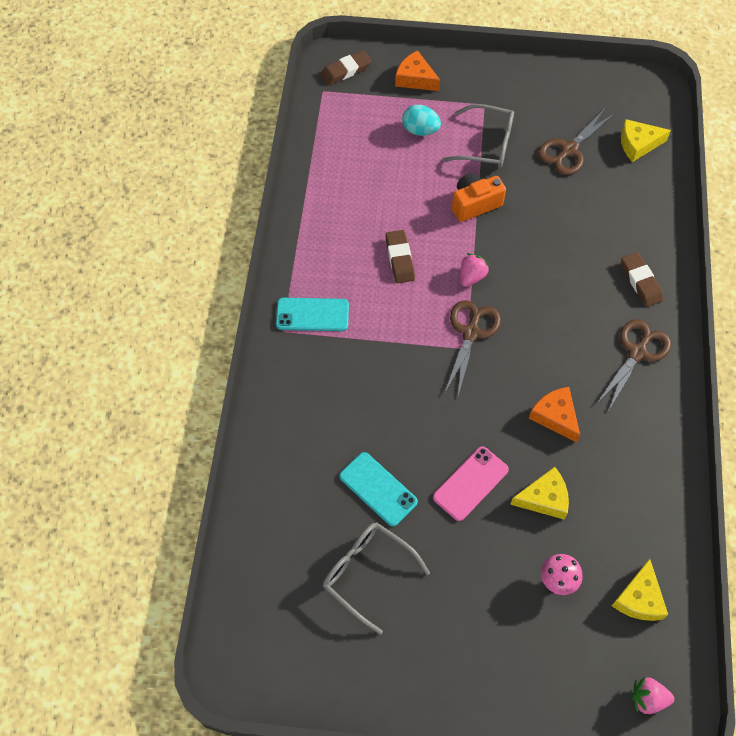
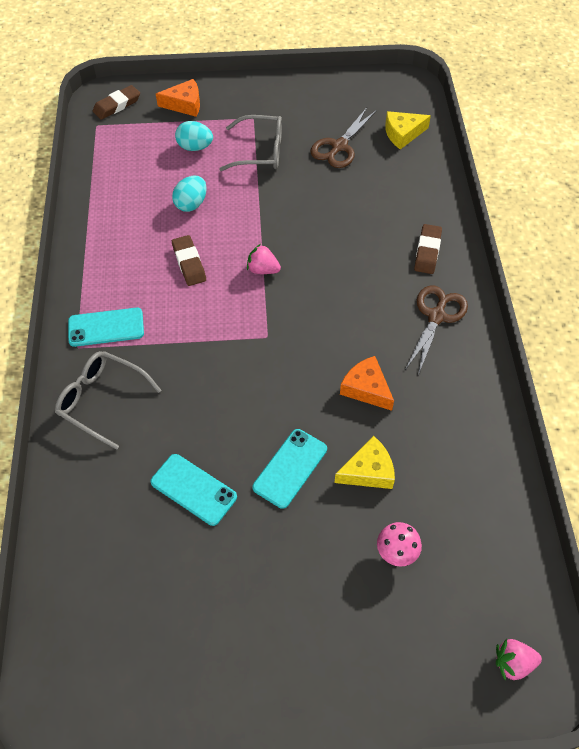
camera: 10 degrees left, 5 degrees down
grey glasses [323,522,430,635] -> grey glasses moved to [55,351,161,450]
orange cheese [395,50,440,91] -> orange cheese turned 150 degrees clockwise [156,79,200,117]
pink phone [433,446,509,521] -> turquoise phone [252,429,327,509]
brown scissors [445,300,501,396] -> none
orange camera [452,173,506,222] -> none
pink strawberry [460,253,490,287] -> pink strawberry turned 90 degrees counterclockwise [247,244,281,274]
yellow cheese [612,559,668,621] -> none
brown eraser [621,252,663,307] -> brown eraser turned 45 degrees clockwise [414,224,442,274]
none -> turquoise egg [172,176,207,212]

